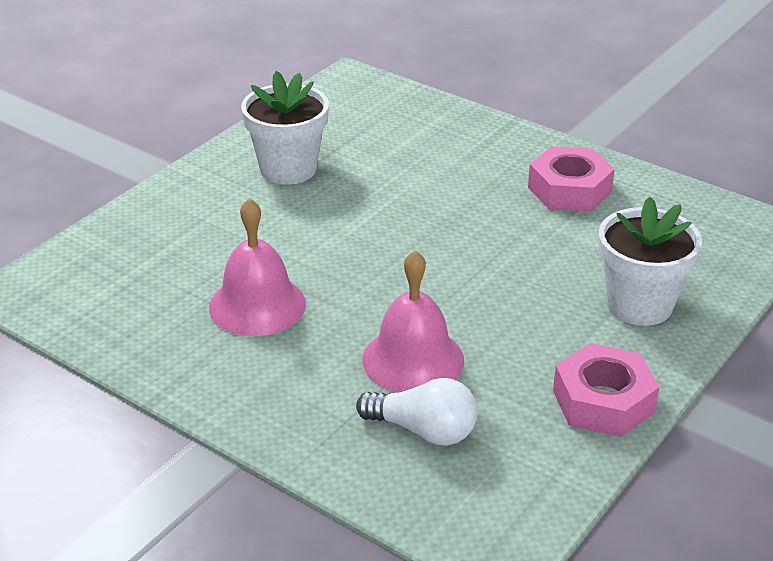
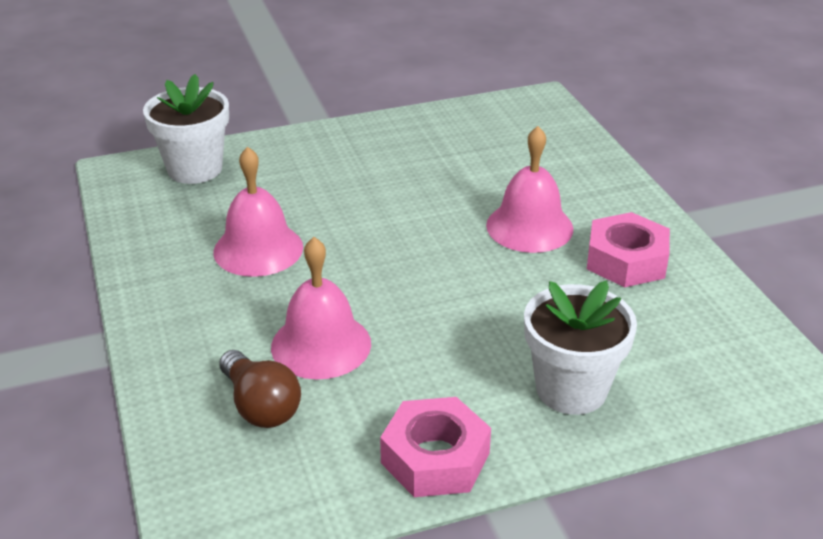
camera: 35 degrees right, 0 degrees up
white flower pot [241,71,329,184] -> white flower pot moved to [143,74,229,184]
white light bulb [356,378,477,446] -> brown light bulb [219,350,301,428]
none -> pink bell [486,126,573,253]

